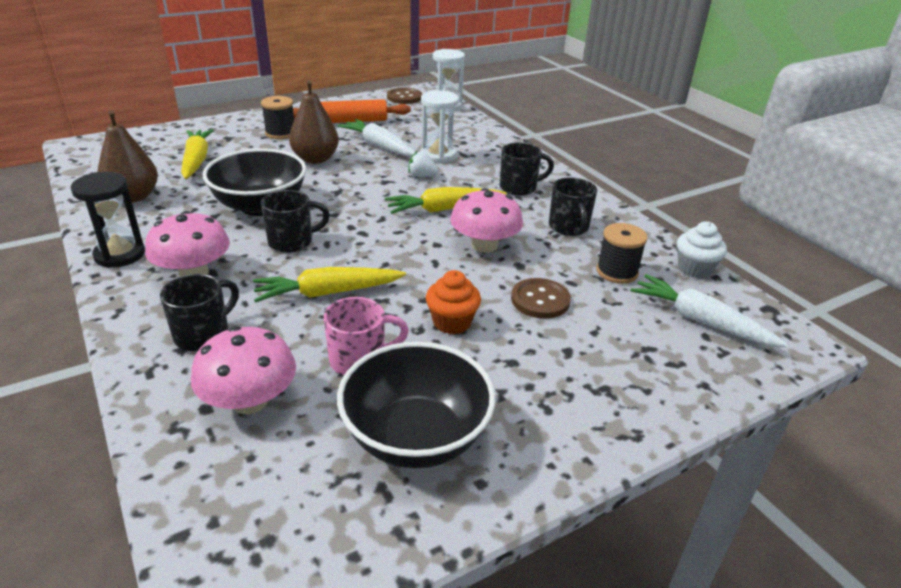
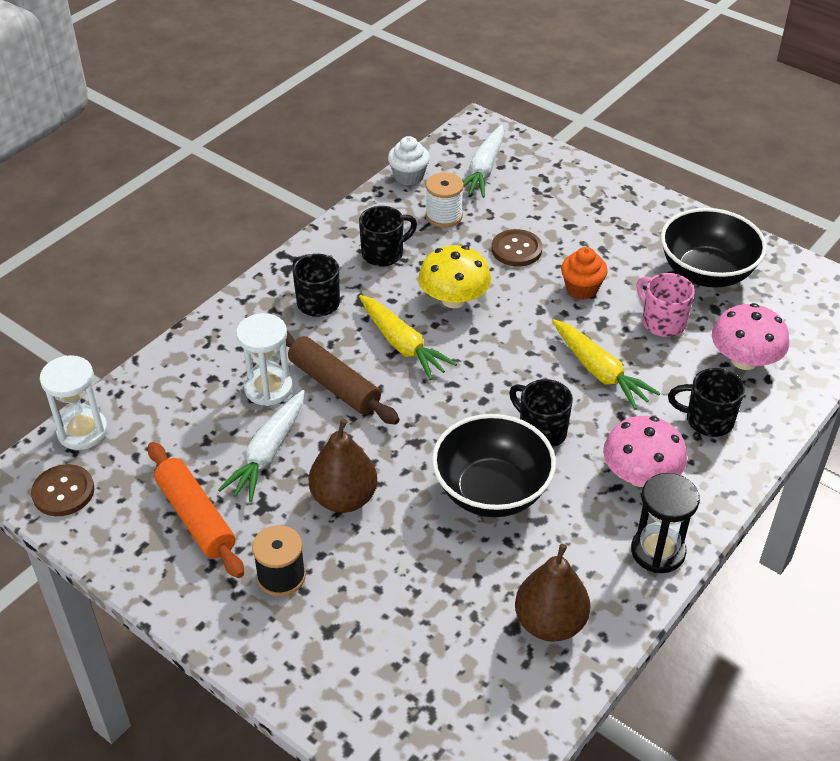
camera: 110 degrees left, 10 degrees up
yellow carrot [181,129,214,179] -> none
white strawberry [408,151,439,177] -> brown rolling pin [286,331,400,425]
pink mushroom [450,188,523,253] -> yellow mushroom [418,245,491,308]
black spool [596,223,648,284] -> white spool [426,172,464,227]

